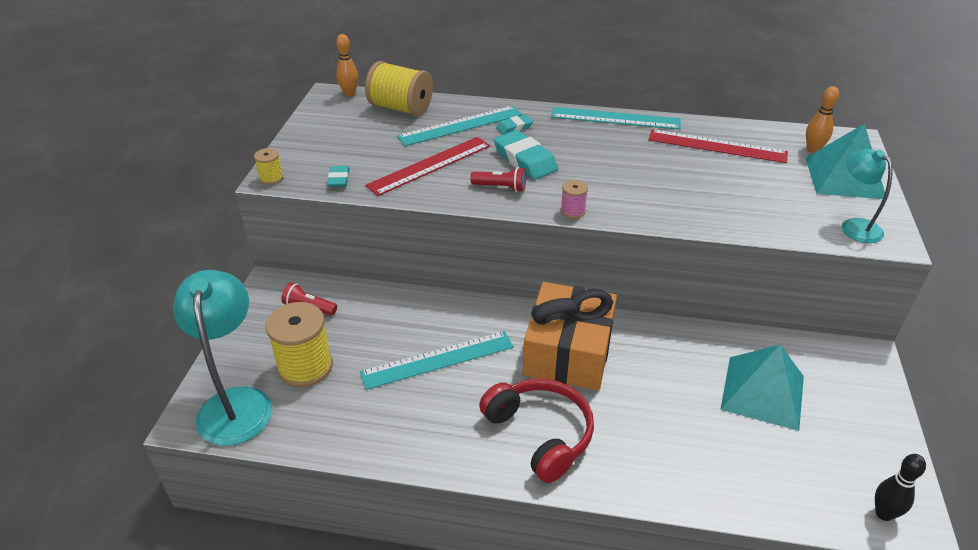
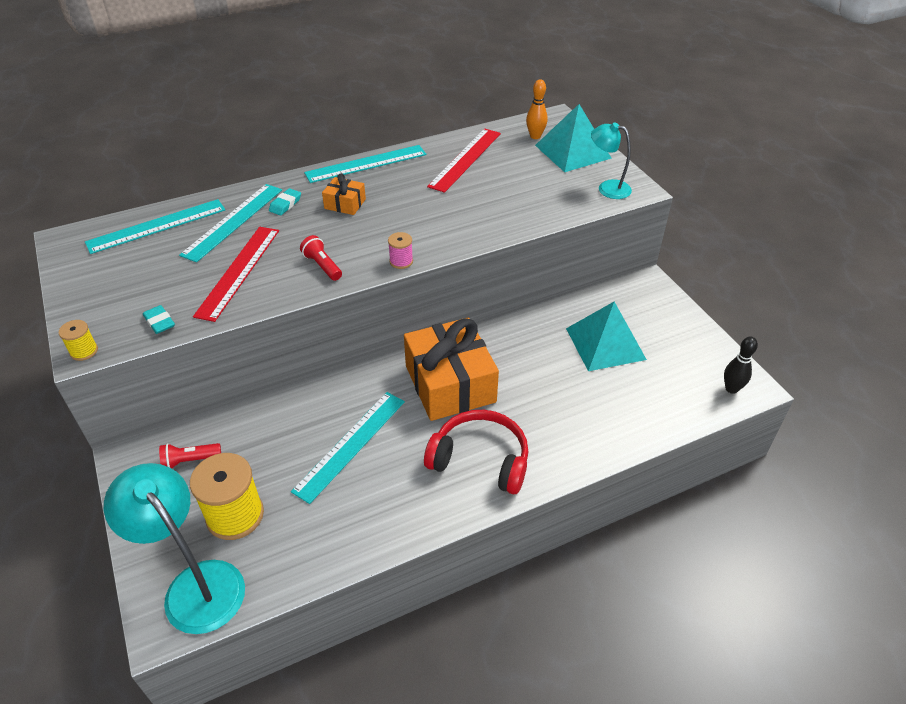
camera: 35 degrees left, 5 degrees up
orange bowling pin [336,34,359,96] -> none
yellow spool [365,61,433,116] -> turquoise ruler [85,199,225,254]
red flashlight [470,167,526,192] -> red flashlight turned 105 degrees counterclockwise [300,235,342,281]
turquoise eraser [494,130,558,180] -> none
red ruler [648,129,788,163] -> red ruler turned 45 degrees counterclockwise [427,129,501,193]
none -> orange gift [322,173,366,215]

